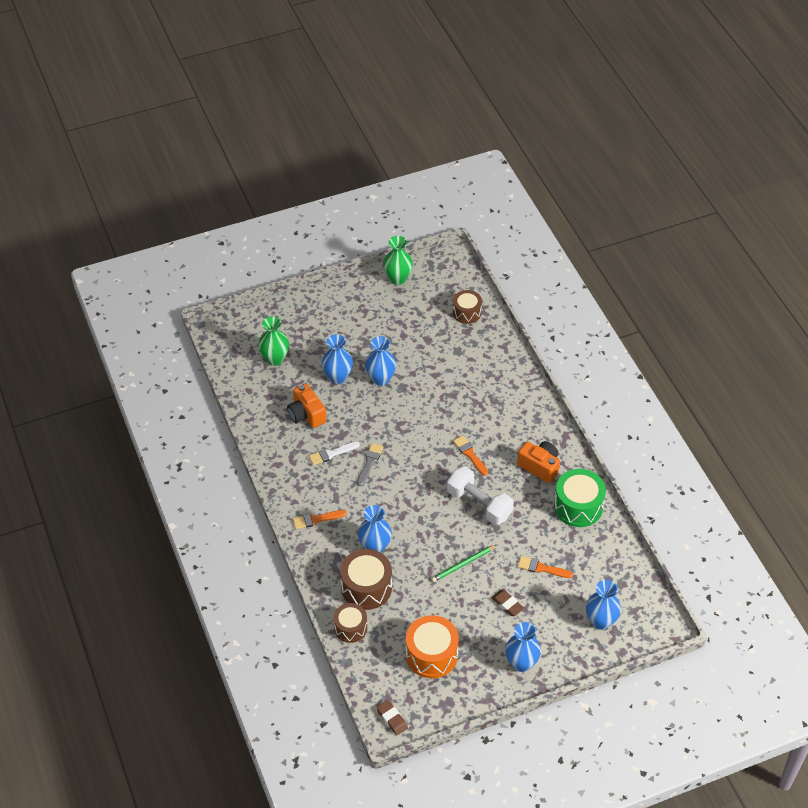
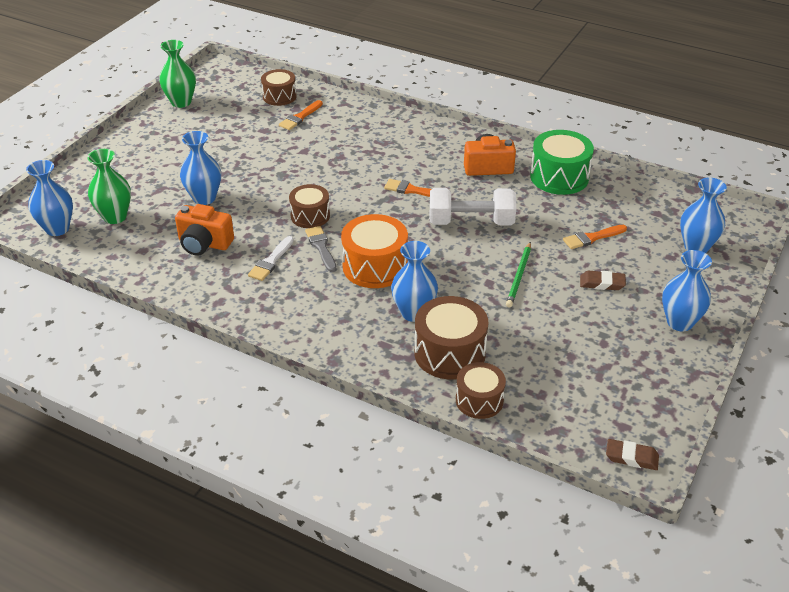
camera: 40 degrees left, 10 degrees down
orange brush [293,510,347,529] -> orange brush moved to [279,100,323,130]
blue vase [365,336,396,386] -> blue vase moved to [26,160,73,236]
orange drum [406,615,459,678] -> orange drum moved to [341,214,408,288]
none -> brown drum [289,184,330,228]

